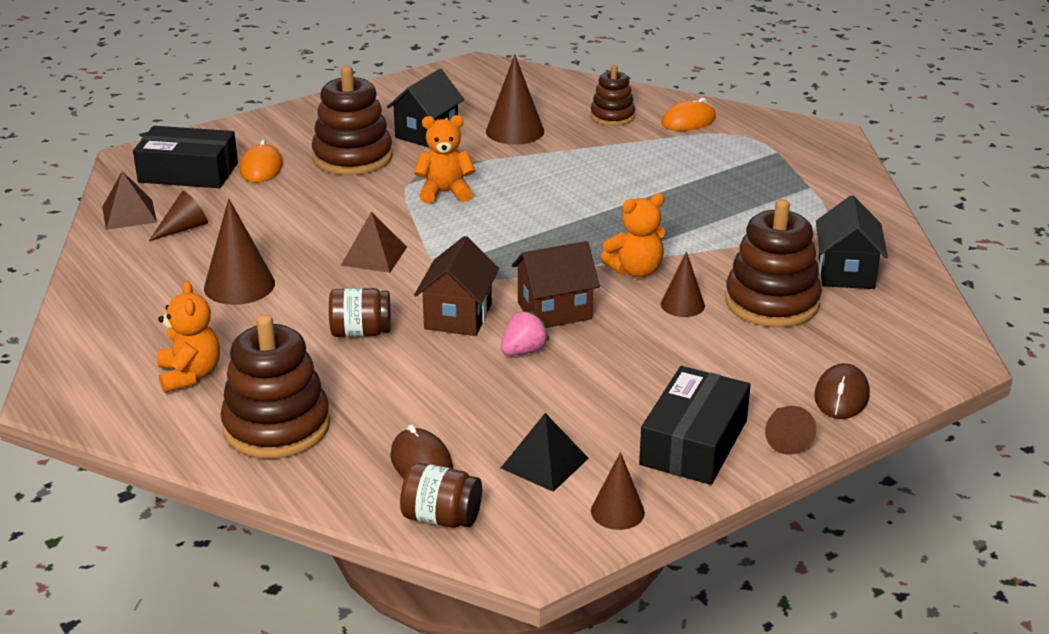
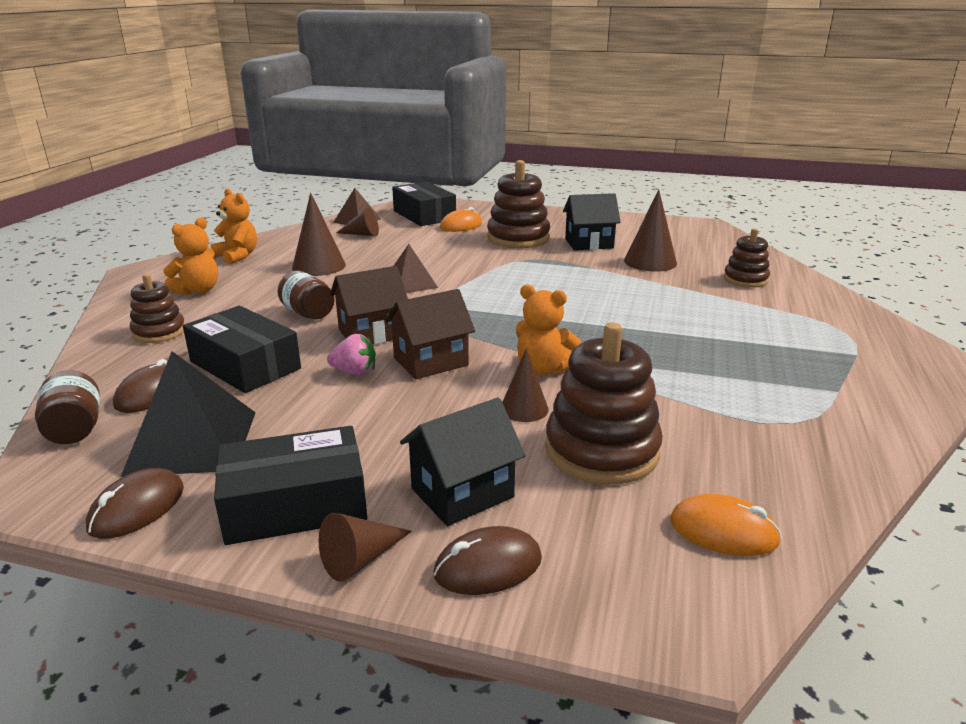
camera: 50 degrees right, 5 degrees down
brown stacking toy [220,315,330,459] -> brown stacking toy [130,274,185,343], size x0.59
orange teddy bear [414,115,475,204] -> orange teddy bear moved to [211,188,257,264]
black pyramid [501,413,589,492] -> black pyramid [121,351,256,477], size x1.61
brown house [512,241,600,328] -> brown house turned 60 degrees counterclockwise [385,289,475,379]
brown cone [591,452,645,530] -> brown mouse [86,468,184,539]
orange mouse [662,98,716,131] -> orange mouse moved to [670,494,782,556]
black house [816,195,888,289] -> black house moved to [400,398,526,526]
none -> black box [183,306,301,393]

